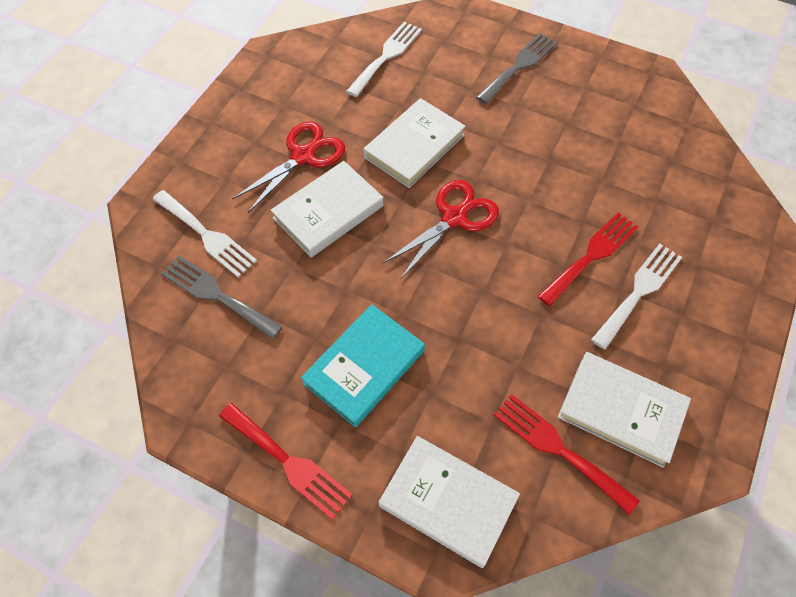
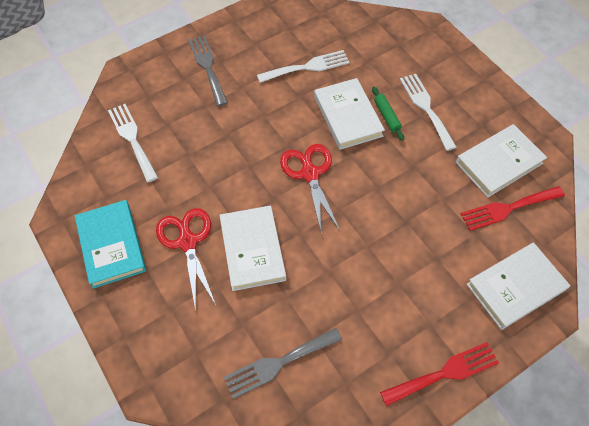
camera: 60 degrees left, 0 degrees up
white fork [152,190,257,277] -> white fork moved to [257,50,350,83]
turquoise book [301,304,425,427] -> turquoise book moved to [75,200,146,289]
white book [363,98,466,188] -> white book moved to [314,78,385,150]
red fork [538,212,638,306] -> green rolling pin [372,87,404,141]

